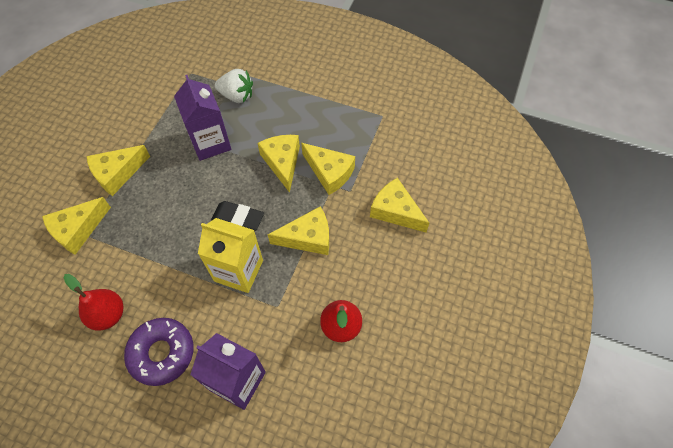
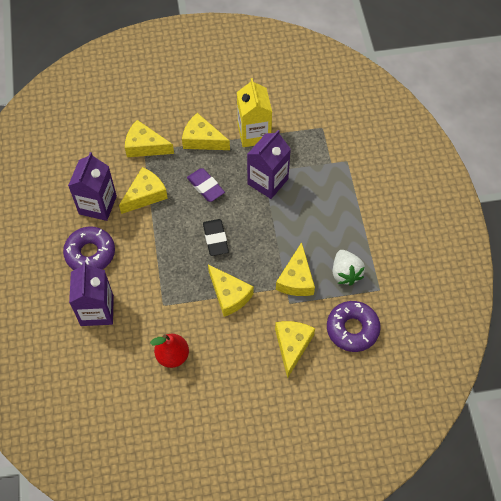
camera: 60 degrees right, 0 degrees up
red pear [64,274,123,331] -> purple carton [68,152,117,221]
yellow carton [198,218,263,293] -> yellow carton moved to [237,78,272,147]
white strawberry [215,69,253,103] -> white strawberry moved to [333,250,365,286]
yellow cheese [257,135,300,193] -> yellow cheese moved to [119,167,168,214]
none -> purple eraser [187,168,225,202]
none -> purple donut [327,301,381,352]

